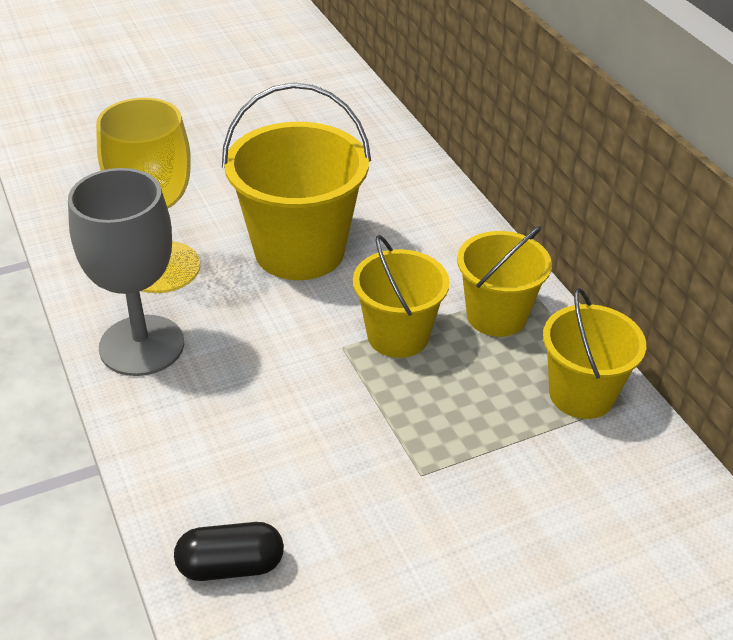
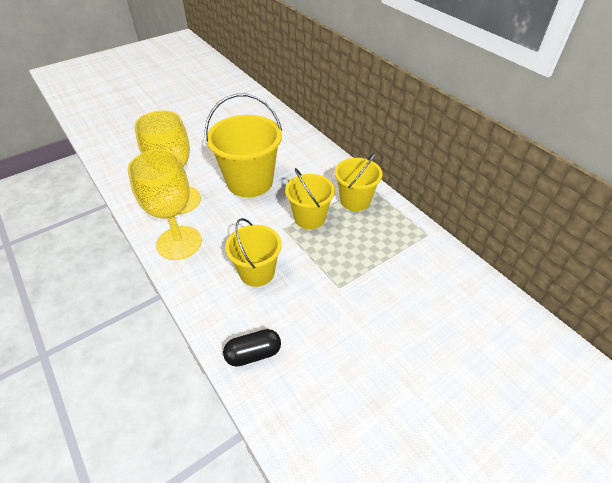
camera: 10 degrees left, 5 degrees up
grey goblet [68,168,184,376] -> yellow goblet [127,149,202,260]
yellow bucket [543,288,646,419] -> yellow bucket moved to [225,218,282,287]

